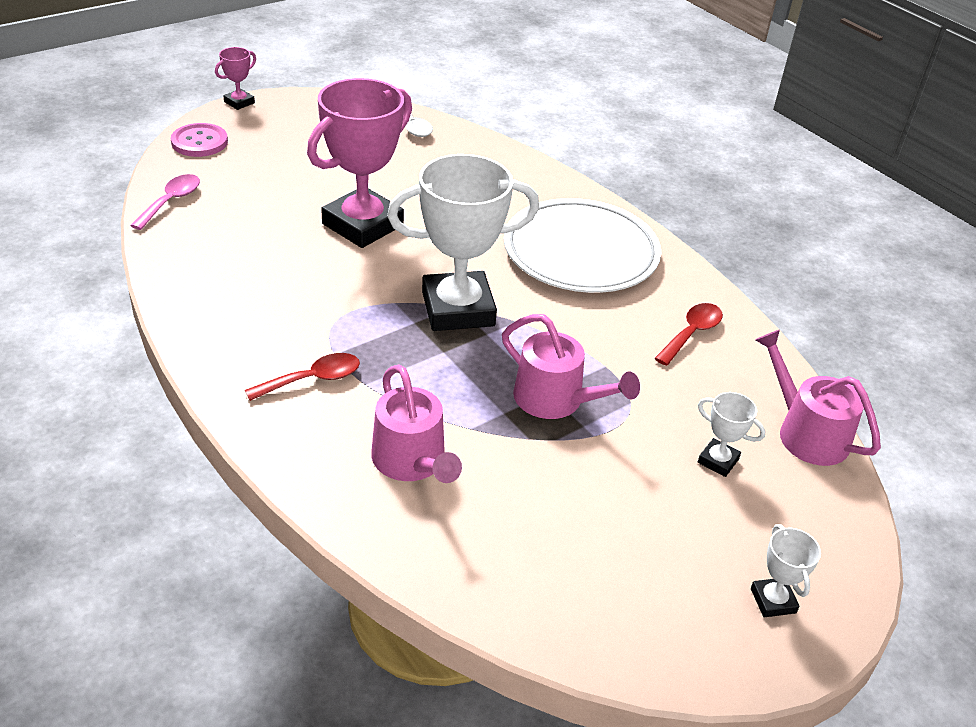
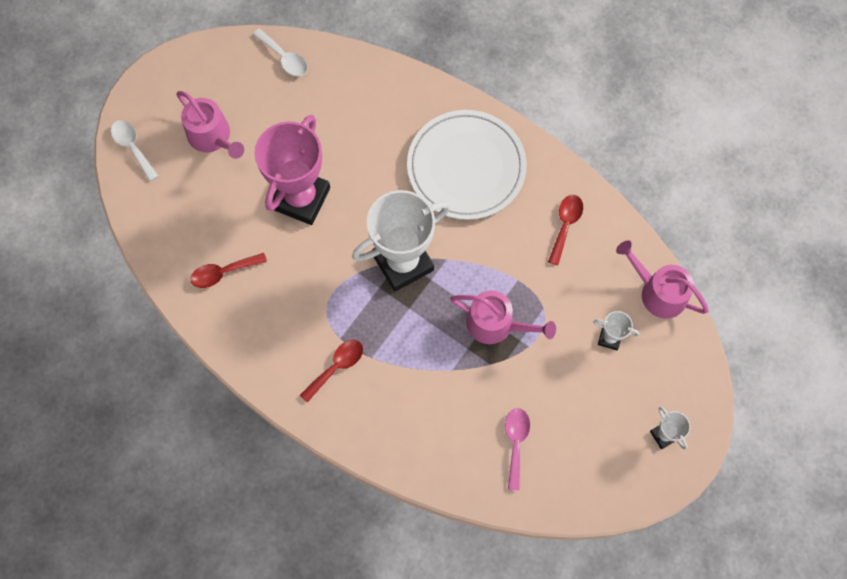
camera: 15 degrees left, 30 degrees up
pink spoon [130,174,200,230] -> pink spoon moved to [505,408,530,491]
pink button [171,123,228,157] -> white spoon [111,120,158,181]
pink trophy [215,47,256,110] -> none
pink watering can [371,364,462,483] -> pink watering can moved to [176,91,244,159]
none -> red spoon [191,253,267,288]

